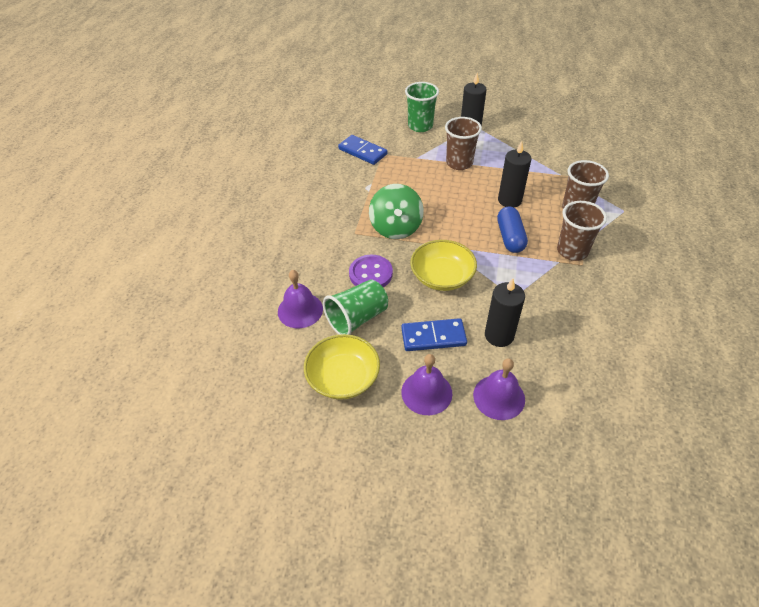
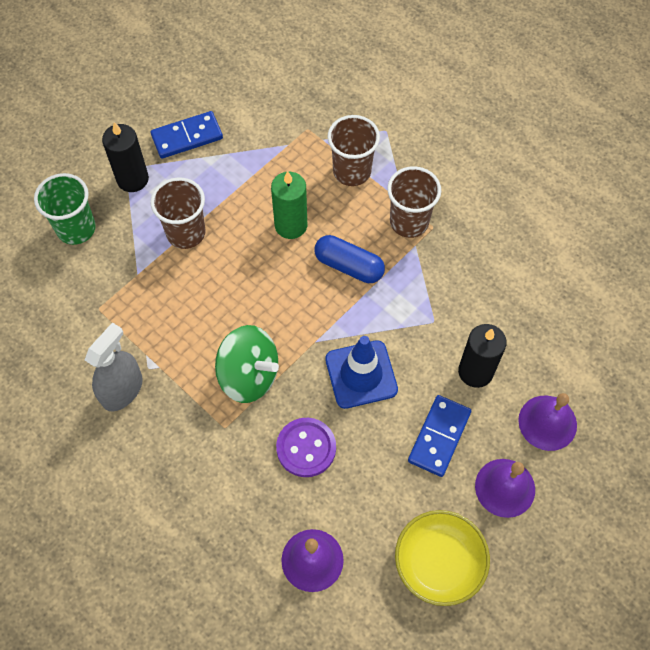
camera: 60 degrees left, 15 degrees up
green cup [323,279,388,335] -> none
blue domino [338,135,387,165] -> blue domino moved to [151,111,223,159]
yellow bowl [410,240,477,291] -> blue traffic cone [325,336,398,409]
black candle [498,141,531,208] -> green candle [271,171,307,239]
none -> grey spray bottle [85,322,143,411]

